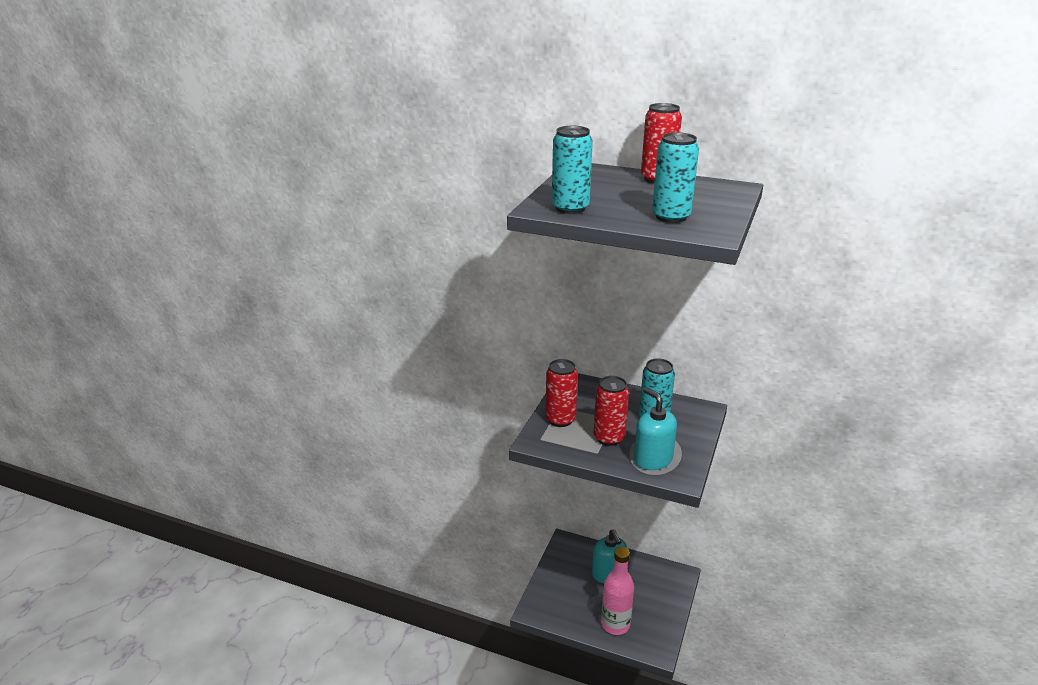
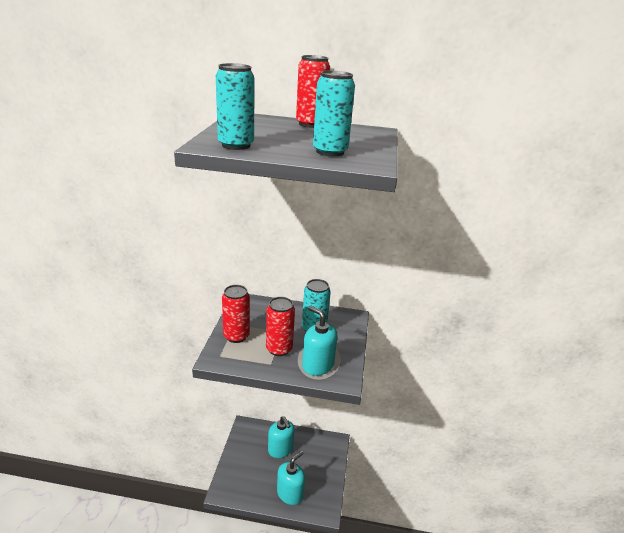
camera: 15 degrees left, 0 degrees up
pink bottle [601,547,634,635] -> turquoise soap dispenser [277,450,305,505]

